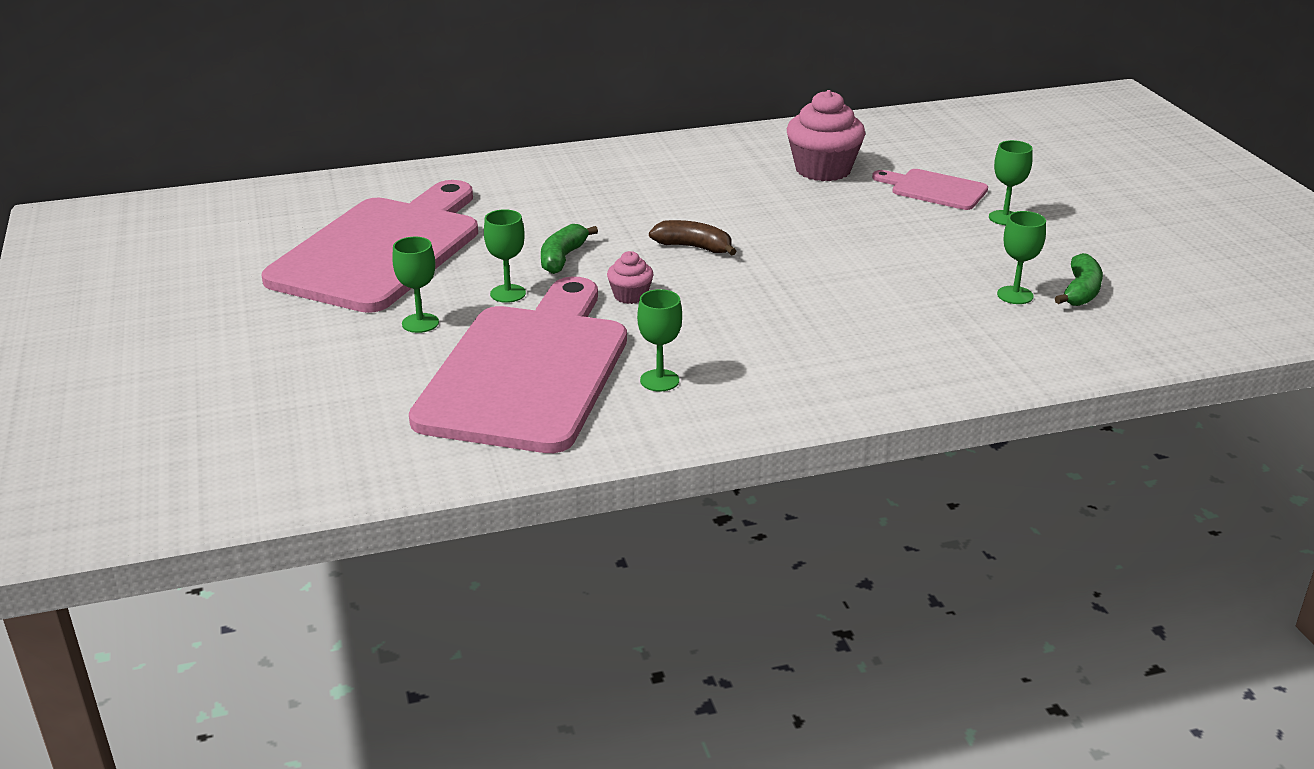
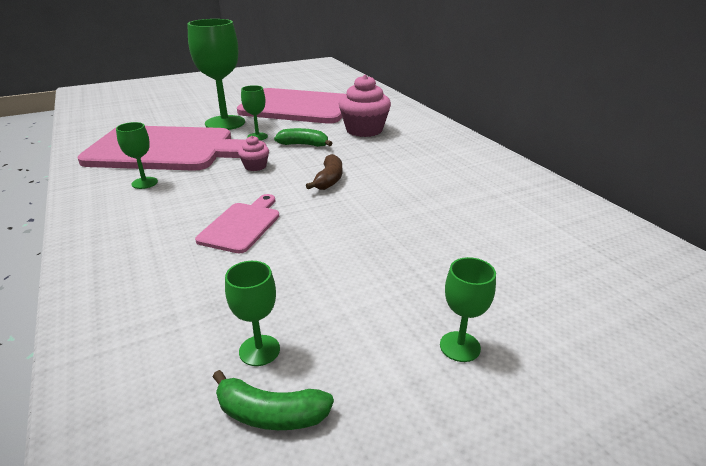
camera: 80 degrees right, 0 degrees up
green goblet [392,237,439,333] -> green goblet [187,19,245,130], size x2.07
pink cupcake [787,90,865,181] -> pink cupcake moved to [339,75,391,137]
pink cutting board [872,169,988,210] -> pink cutting board moved to [195,194,279,254]

